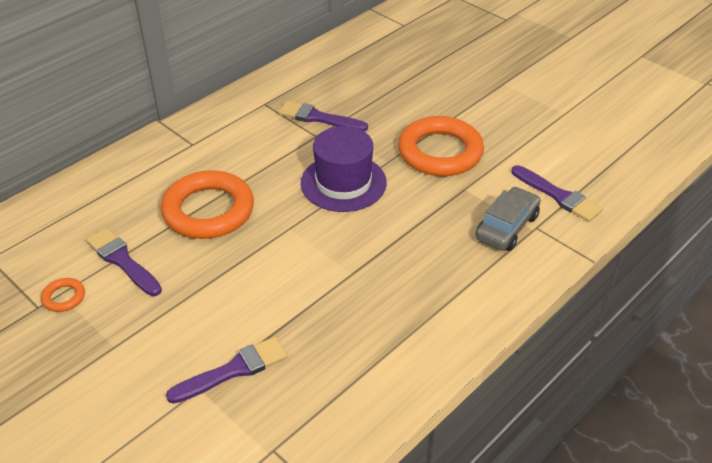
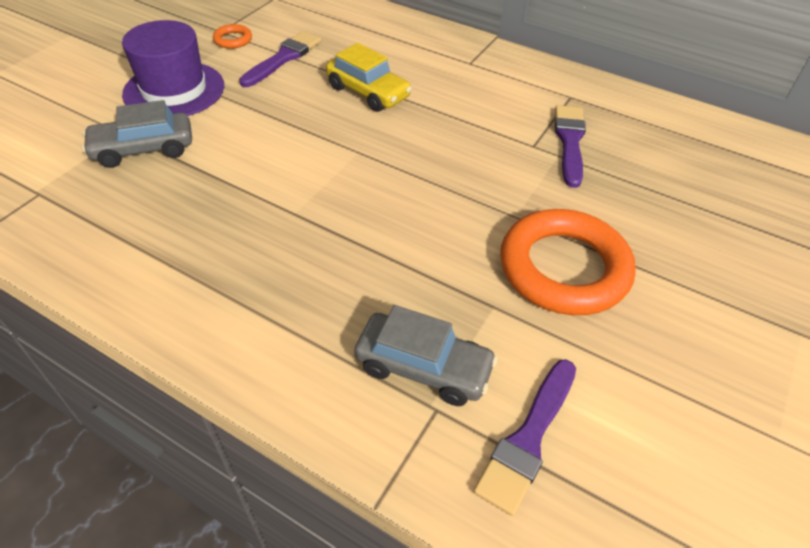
camera: 75 degrees right, 5 degrees up
orange ring [161,170,254,239] -> yellow car [326,43,412,112]
purple brush [166,337,288,404] -> grey car [82,100,192,168]
purple hat [301,126,387,212] -> purple hat moved to [122,20,224,116]

